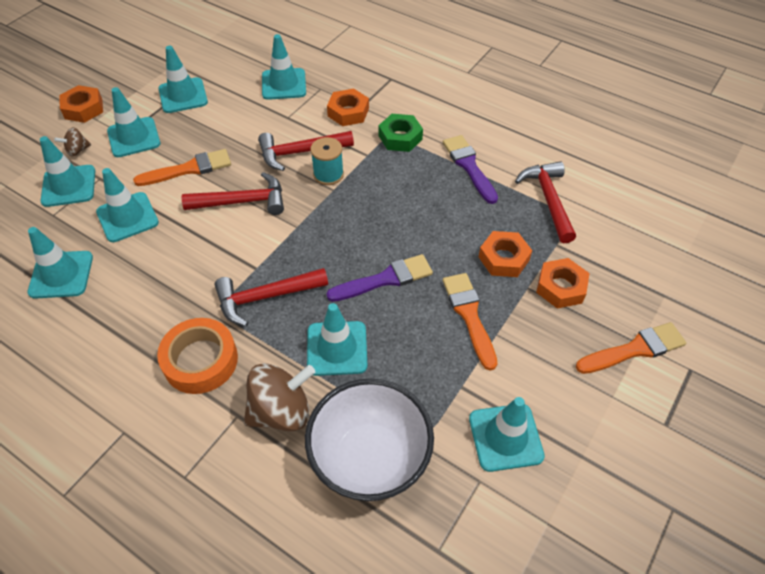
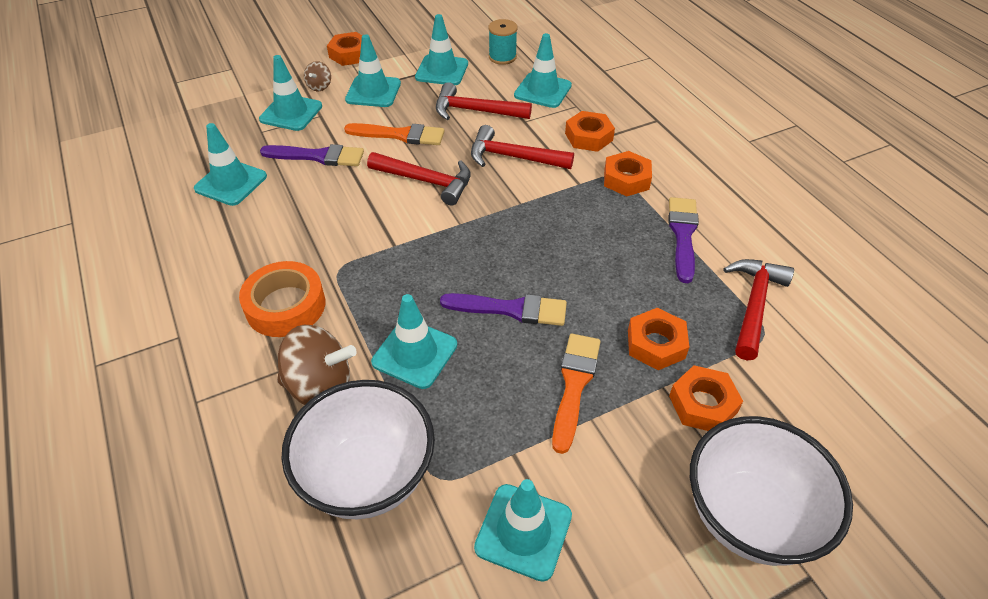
camera: 30 degrees right, 5 degrees down
brown spinning top [54,127,91,157] -> brown spinning top turned 75 degrees counterclockwise [304,61,331,91]
turquoise traffic cone [96,168,159,242] -> purple brush [260,144,364,166]
red hammer [215,268,328,326] -> red hammer moved to [436,82,532,120]
turquoise spool [310,137,344,185] -> turquoise spool moved to [488,19,517,65]
green nut [379,114,423,152] -> orange nut [604,151,652,196]
orange brush [576,322,686,374] -> white bowl [690,416,853,566]

